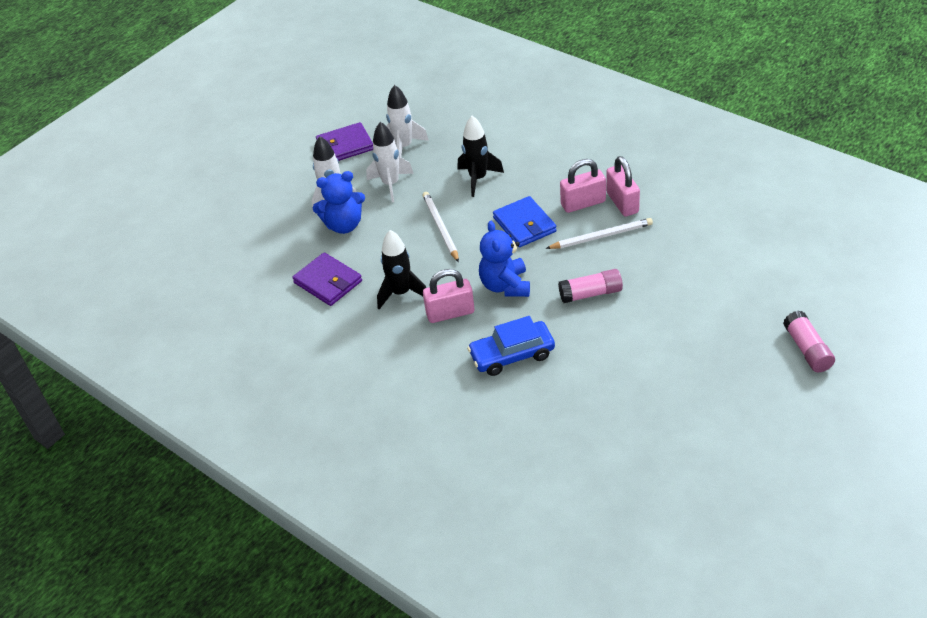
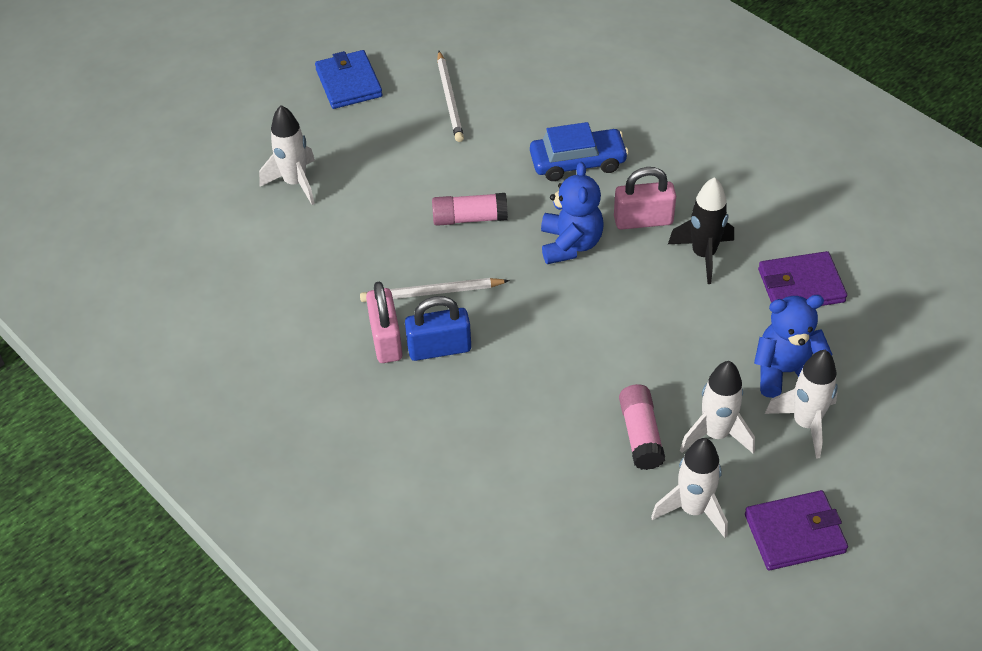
camera: 175 degrees left, 5 degrees up
purple wallet [292,252,362,306] -> purple wallet turned 60 degrees counterclockwise [758,251,847,306]
white pencil [422,192,459,262] -> white pencil moved to [437,51,464,142]
black rocket [458,116,504,197] -> none
blue wallet [493,196,557,247] -> blue wallet moved to [315,50,383,109]
pink padlock [560,159,606,213] -> blue padlock [405,296,471,361]
pink glue stick [783,311,835,372] -> pink glue stick moved to [619,384,665,470]
none -> white rocket [259,105,315,205]

